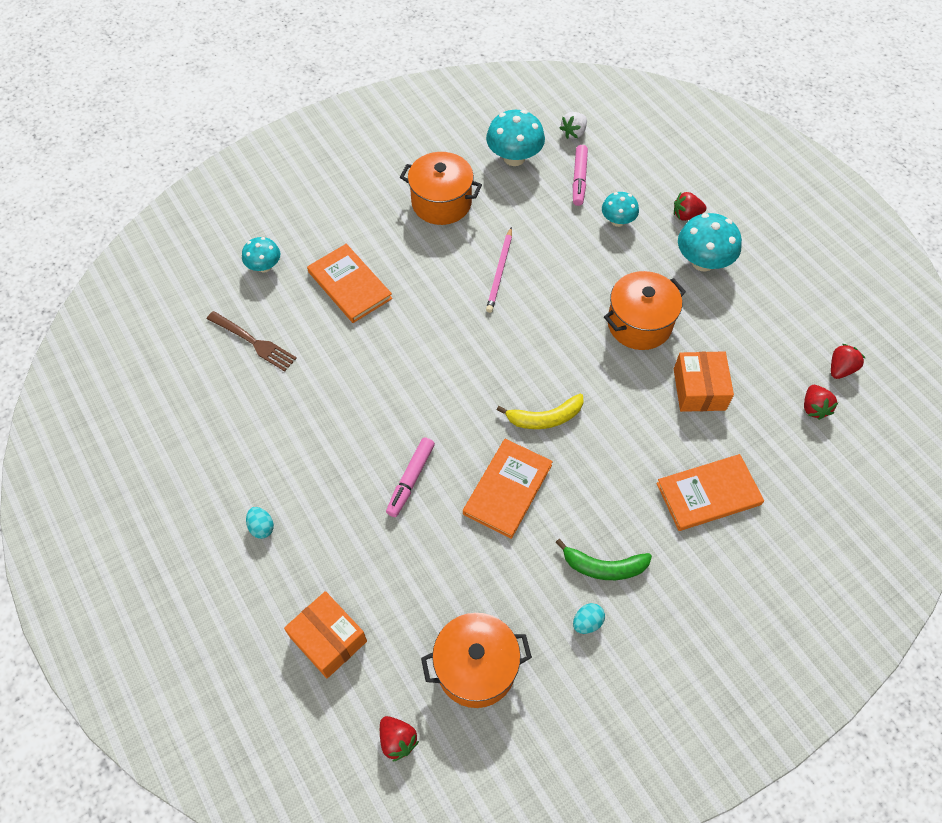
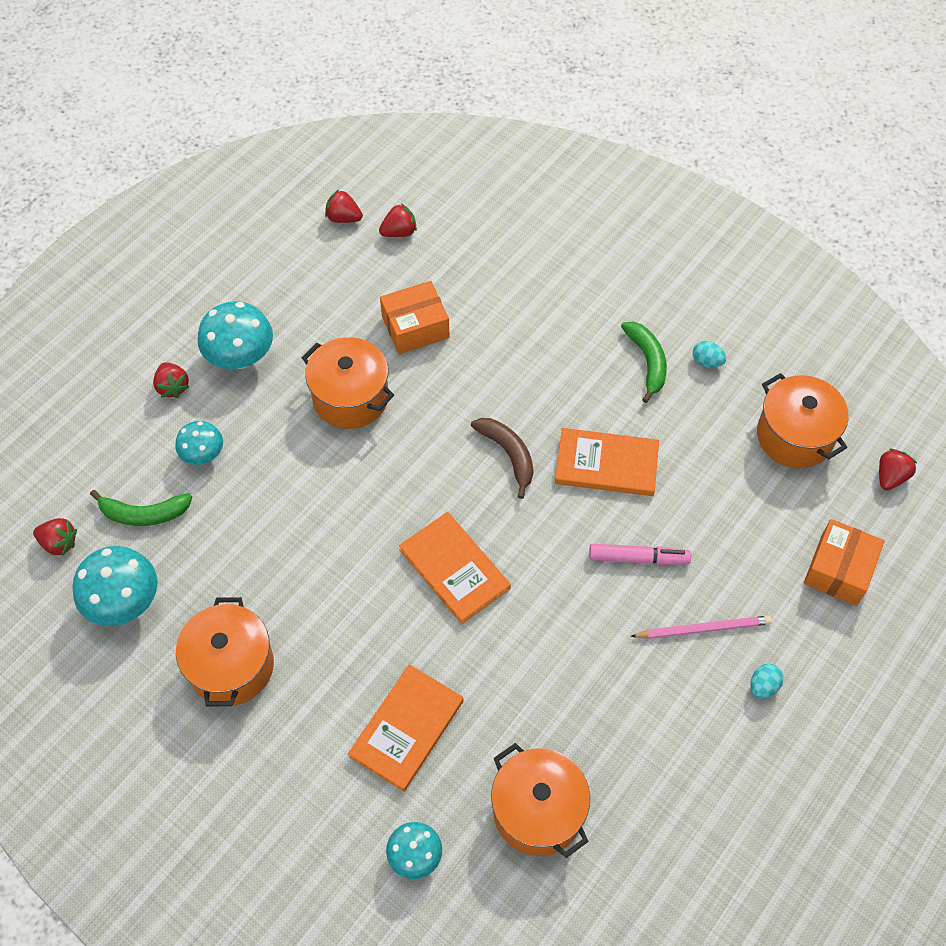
camera: 110 degrees left, 0 degrees up
brown fork [207,311,297,371] -> orange pot [491,743,590,858]
pink pencil [486,227,512,313] -> pink pencil moved to [630,616,772,639]
yellow banana [497,394,583,429] -> brown banana [471,418,534,499]
white strawberry [560,112,587,139] -> red strawberry [33,518,77,556]
pink marker [573,145,588,206] -> green banana [90,490,192,526]
orange book [656,454,764,531] -> orange book moved to [399,512,511,624]

